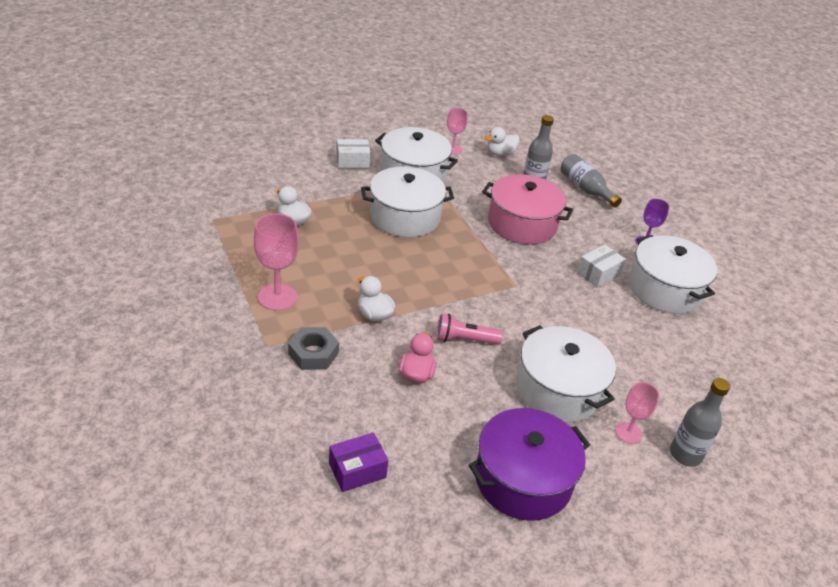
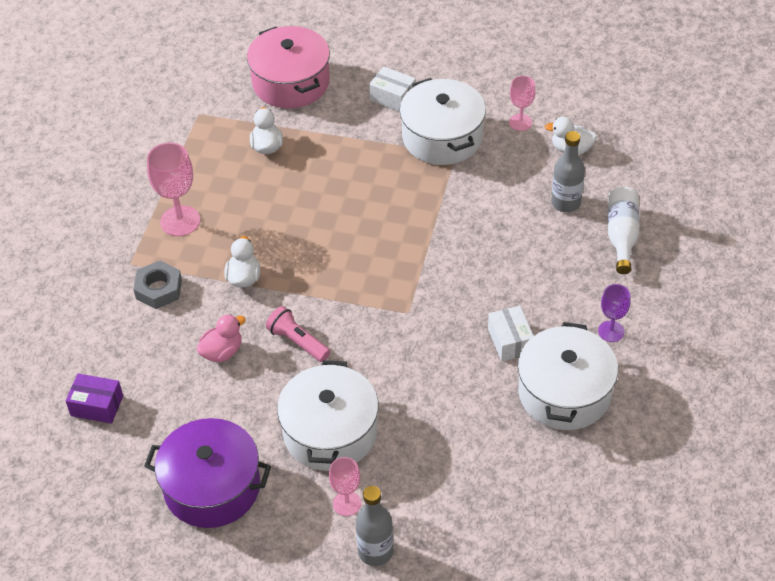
camera: 45 degrees right, 10 degrees up
white pot [361,166,454,237] -> none
pink pot [482,174,573,245] -> pink pot moved to [247,26,330,108]
grey bottle [560,154,622,207] -> white bottle [608,187,639,274]
white box [577,245,626,288] -> white box turned 75 degrees clockwise [488,306,534,361]

